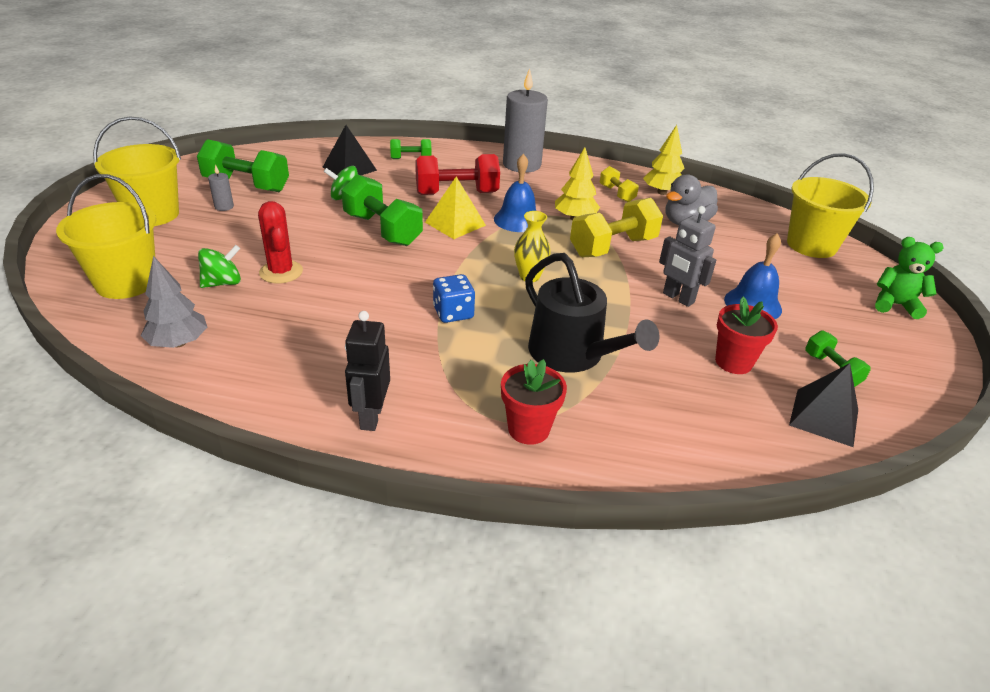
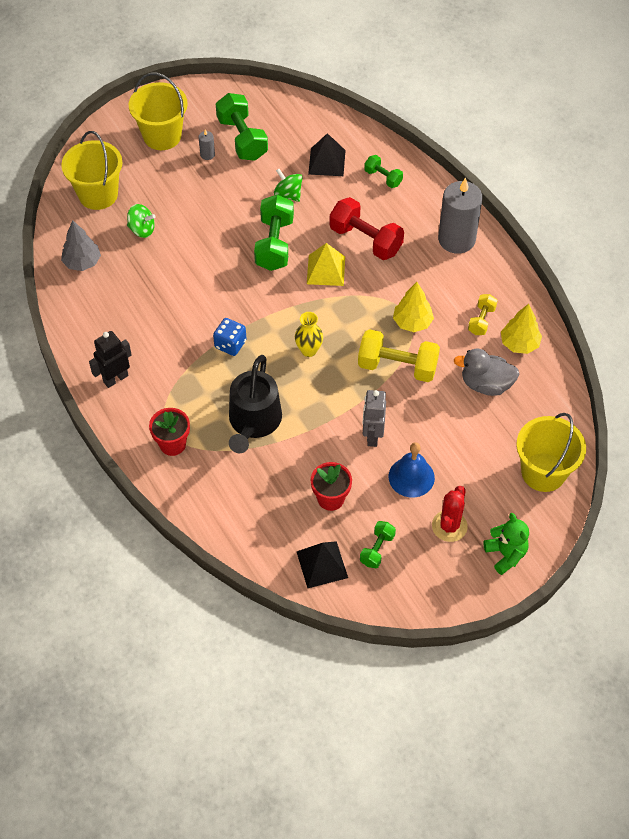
camera: 50 degrees right, 20 degrees up
red cactus [258,201,303,283] -> red cactus moved to [432,486,468,542]
blue bell [494,154,536,232] -> none

